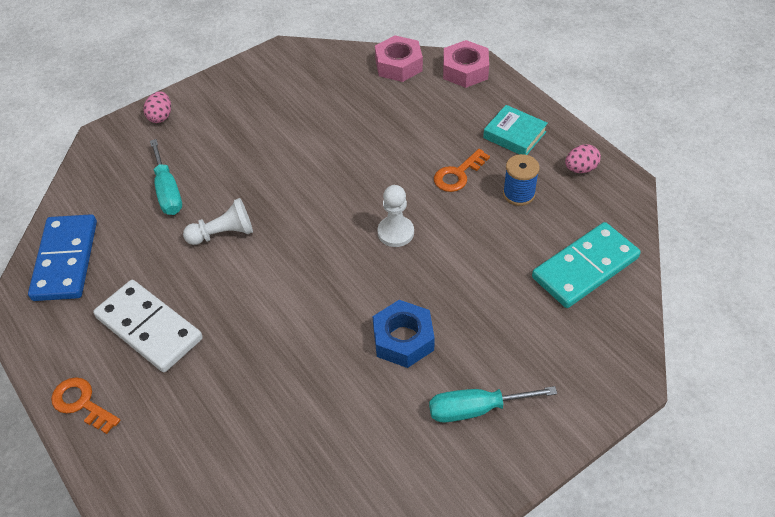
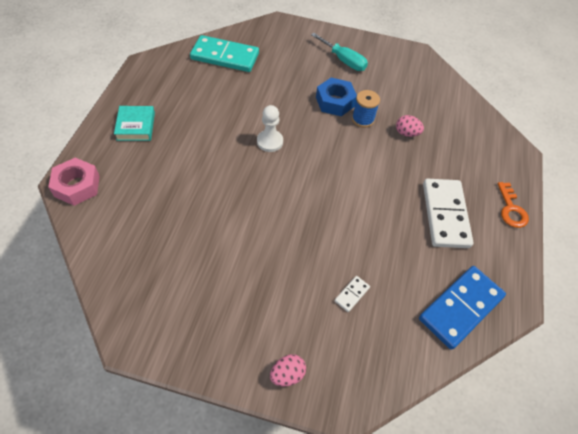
camera: 135 degrees left, 5 degrees up
turquoise screwdriver [150,139,182,215] -> white domino [335,276,370,312]
white pawn [183,198,253,245] -> none
pink nut [375,35,423,82] -> none
orange key [434,149,490,192] -> none
blue spool [503,154,540,206] -> blue spool moved to [352,90,380,128]
pink egg [565,144,601,173] -> pink egg moved to [396,115,424,137]

